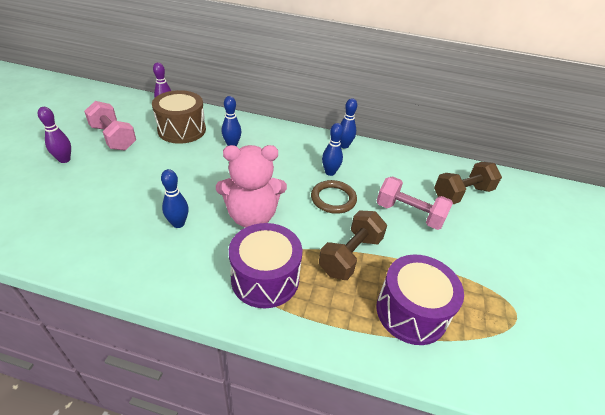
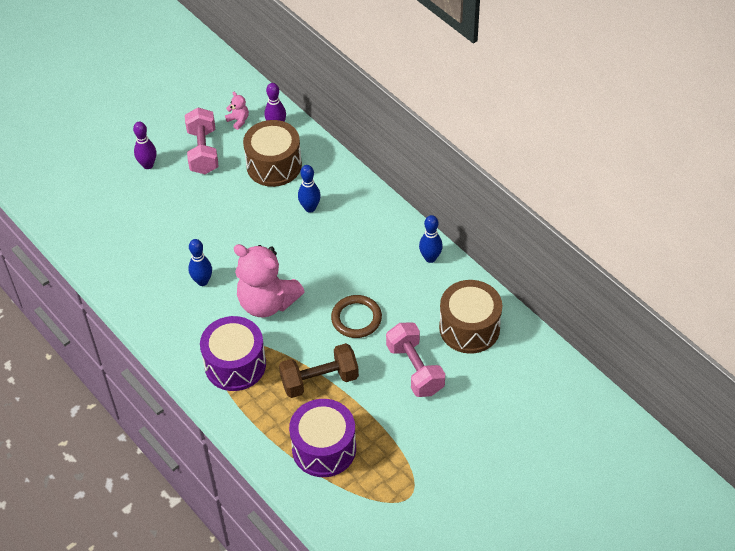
camera: 40 degrees right, 10 degrees up
blue bowling pin [322,123,343,176] -> none
brown dumbbell [434,162,502,204] -> none
none -> pink teddy bear [225,92,249,130]
none -> brown drum [439,280,502,354]

